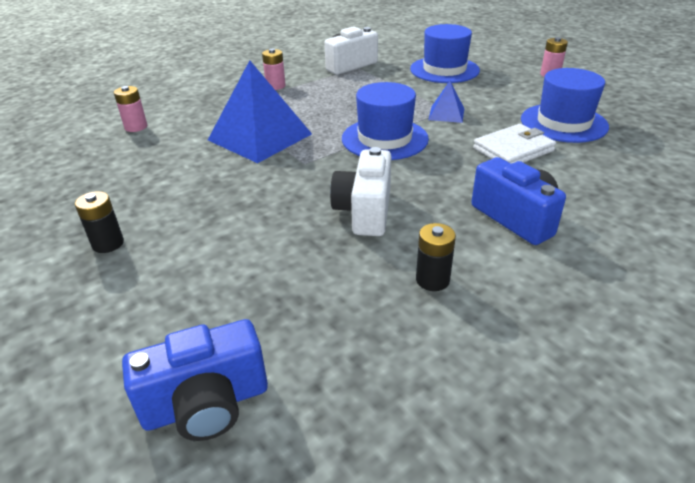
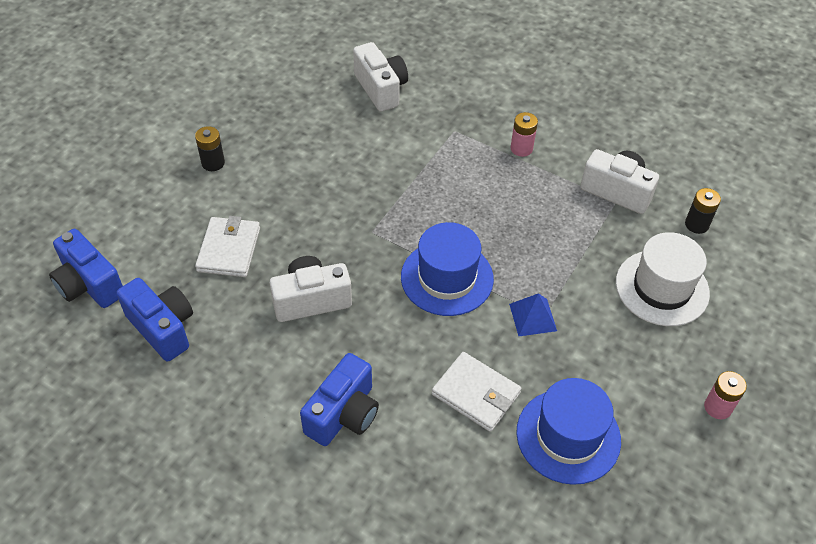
camera: 65 degrees right, 15 degrees up
pink battery [114,86,147,132] -> white camera [353,42,408,112]
blue pyramid [208,60,312,163] -> none
blue hat [410,24,480,83] -> white hat [616,232,710,326]
black battery [416,223,456,291] -> black battery moved to [685,188,721,234]
none -> blue camera [116,278,193,362]
none -> white wallet [195,216,260,277]

